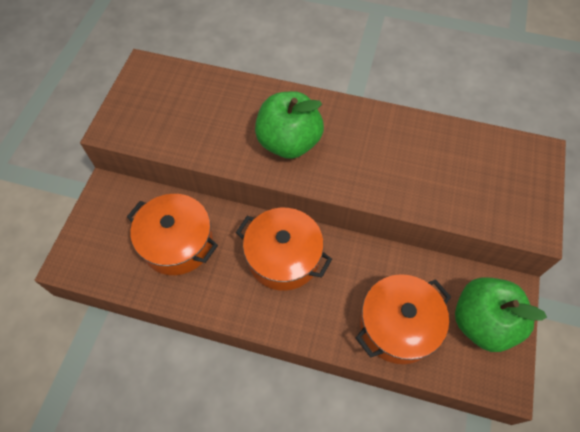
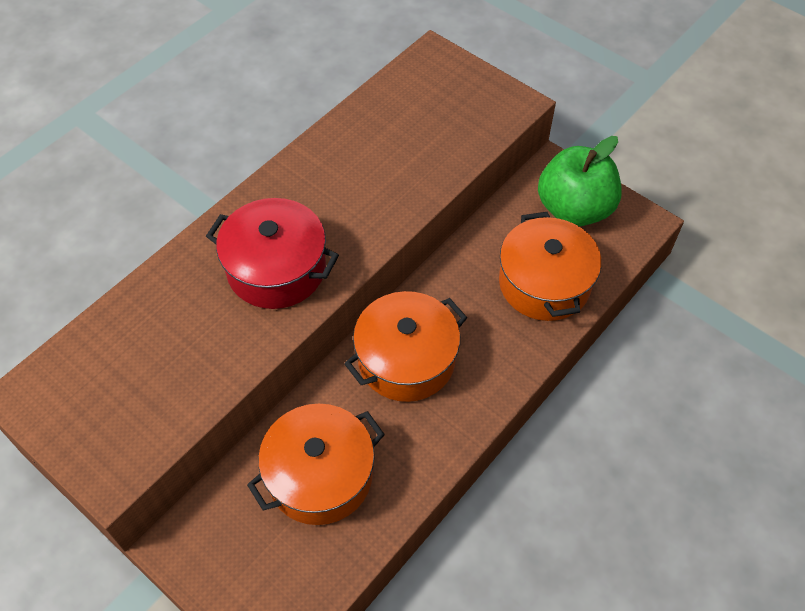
camera: 65 degrees left, 5 degrees down
green apple [255,91,324,159] -> red pot [206,198,339,309]

